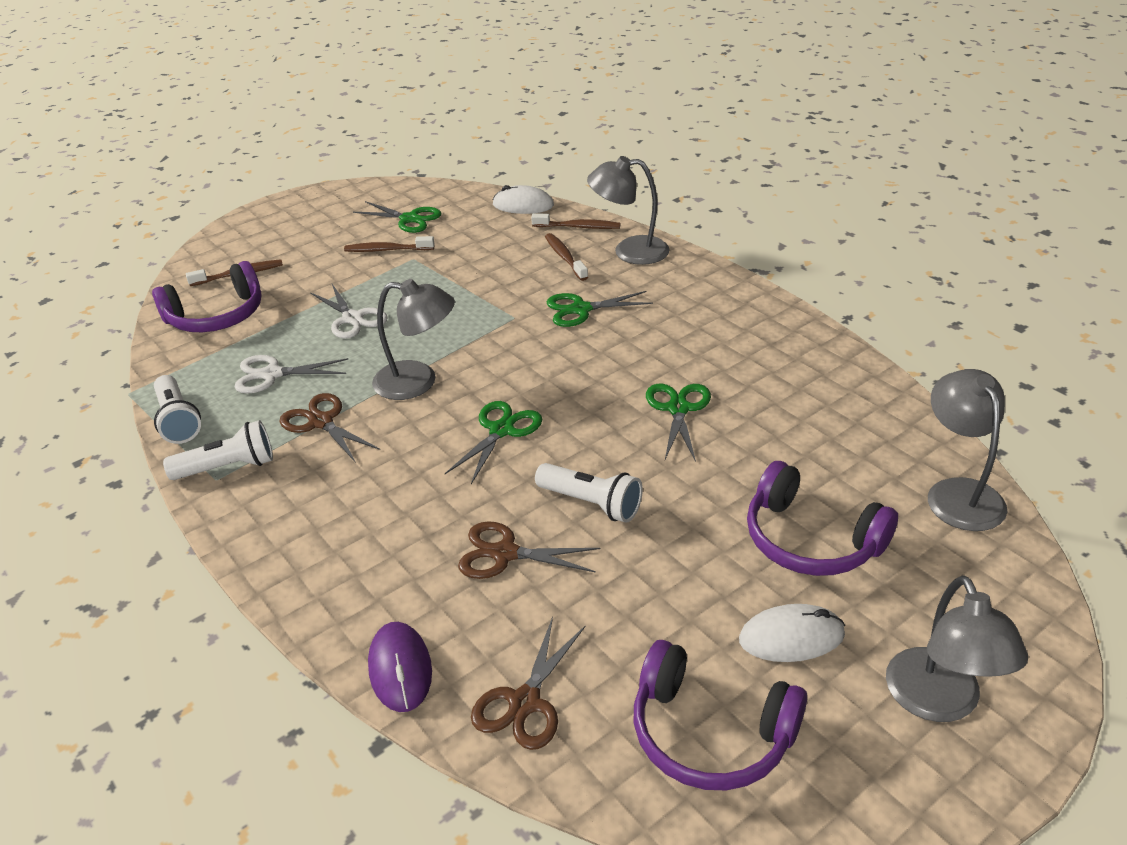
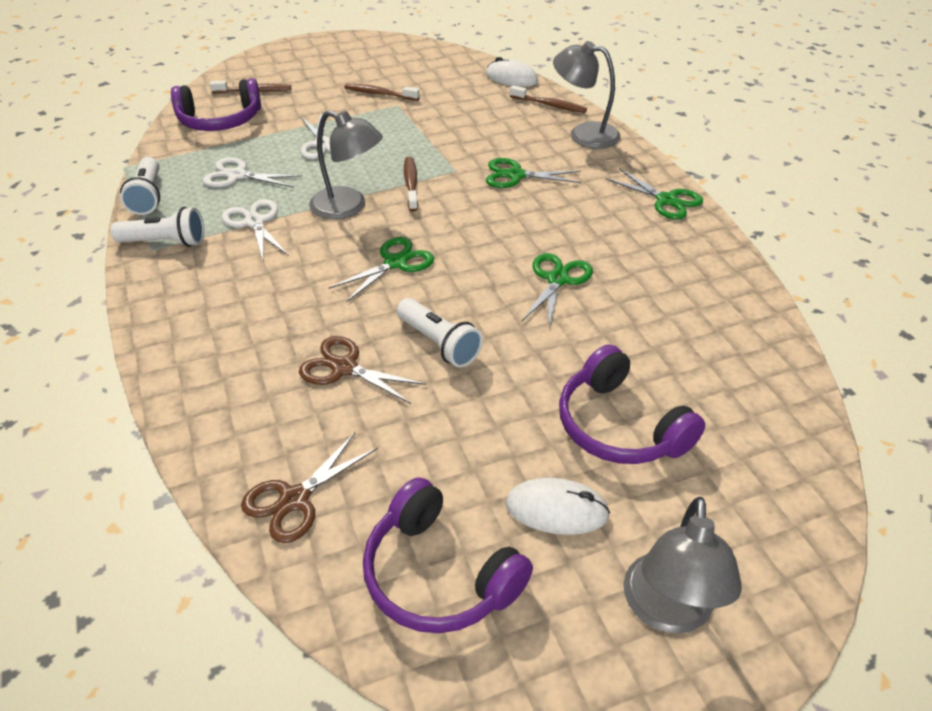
camera: 15 degrees right, 5 degrees up
brown scissors [280,393,380,463] -> white scissors [222,199,289,260]
green scissors [353,201,441,233] -> green scissors moved to [605,168,703,219]
purple mouse [368,622,432,712] -> none
brown toothbrush [545,233,588,281] -> brown toothbrush moved to [404,157,418,212]
grey lamp [928,369,1007,531] -> none

